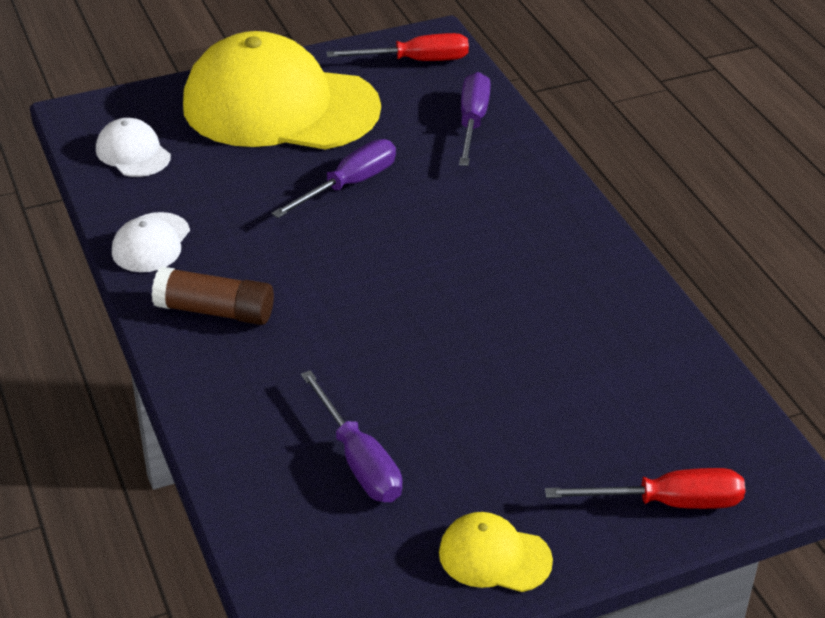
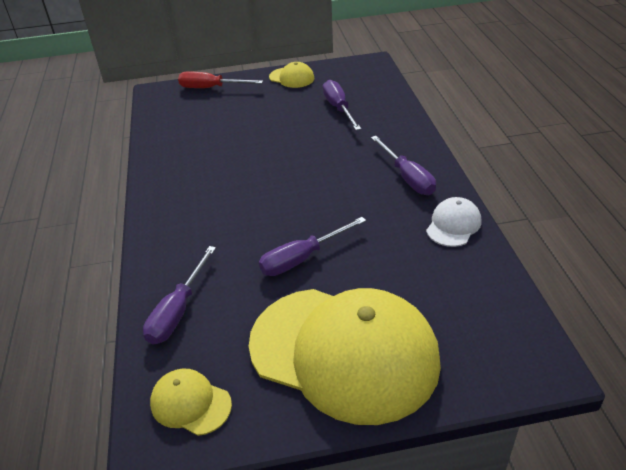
camera: 165 degrees left, 0 degrees up
white cap [96,118,171,177] -> none
brown glue stick [152,267,274,325] -> purple screwdriver [371,136,436,195]
red screwdriver [326,33,469,61] -> yellow cap [150,369,232,436]

